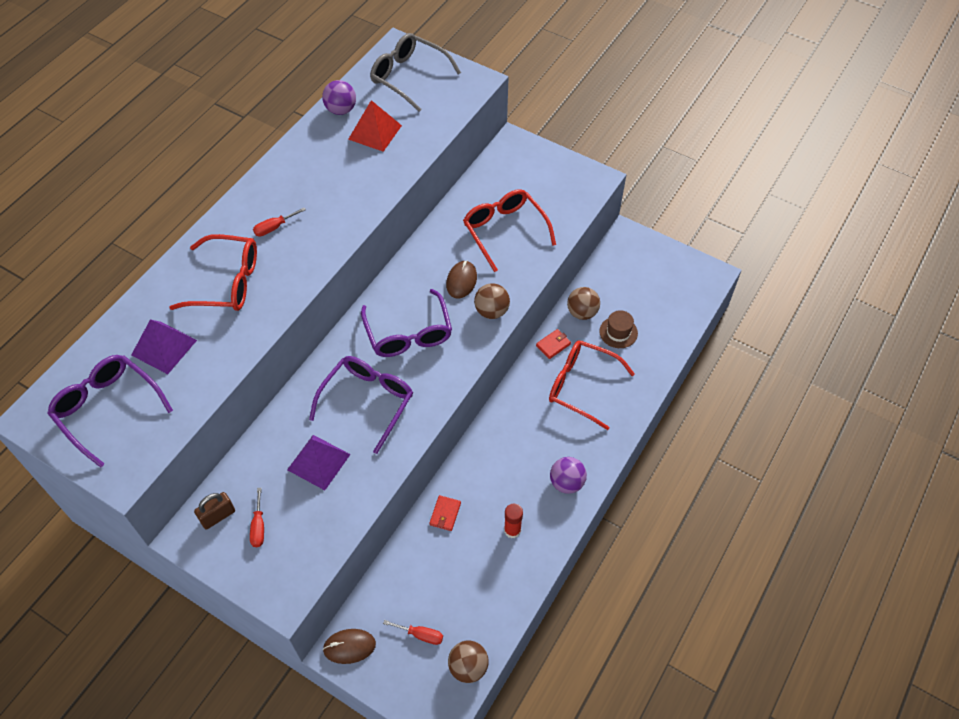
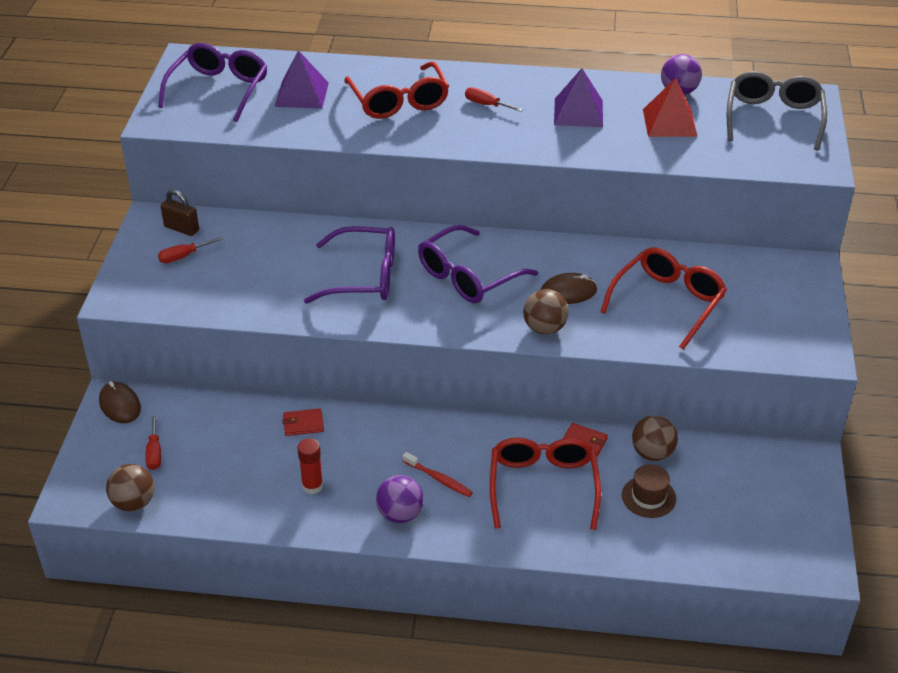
camera: 65 degrees right, 15 degrees down
purple pyramid [287,435,351,490] -> purple pyramid moved to [554,68,603,127]
none -> red toothbrush [402,452,473,497]

